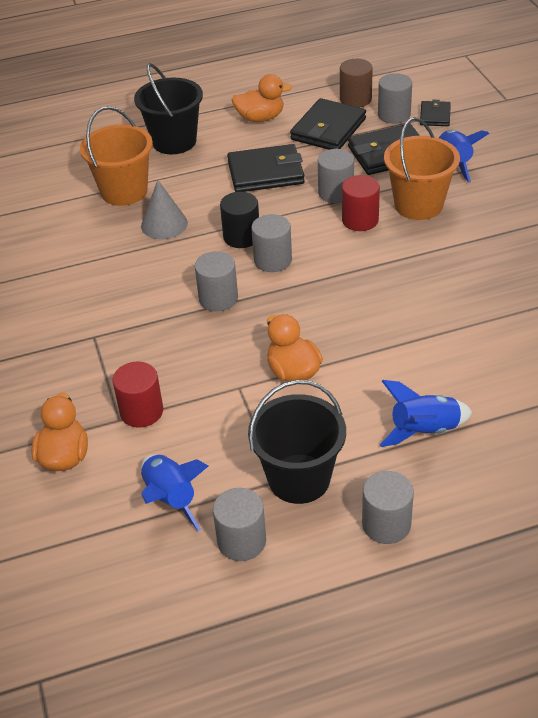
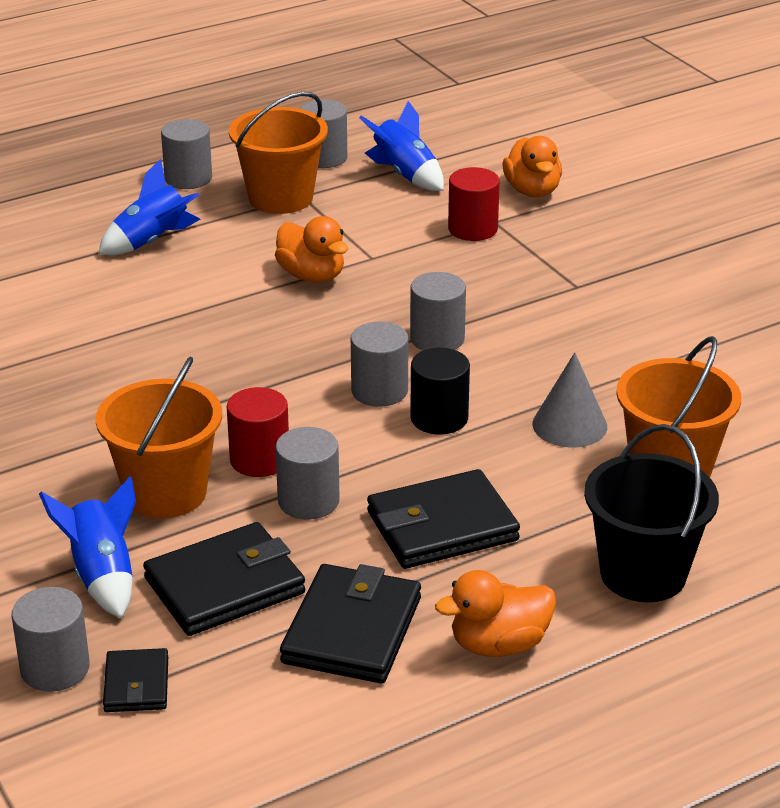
camera: 165 degrees right, 10 degrees down
black bucket [248,380,346,504] -> orange bucket [229,92,328,214]
brown cylinder [340,59,373,108] -> none
grey cylinder [378,73,412,124] -> grey cylinder moved to [12,587,90,692]

